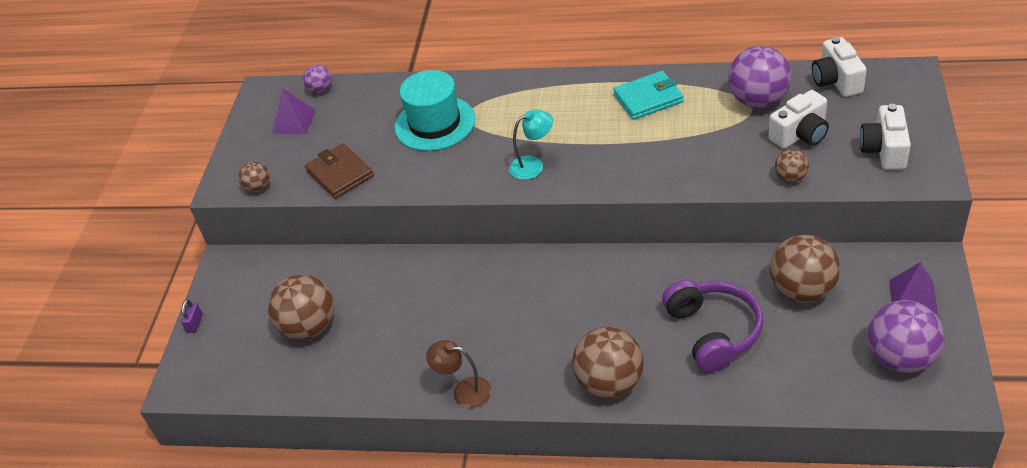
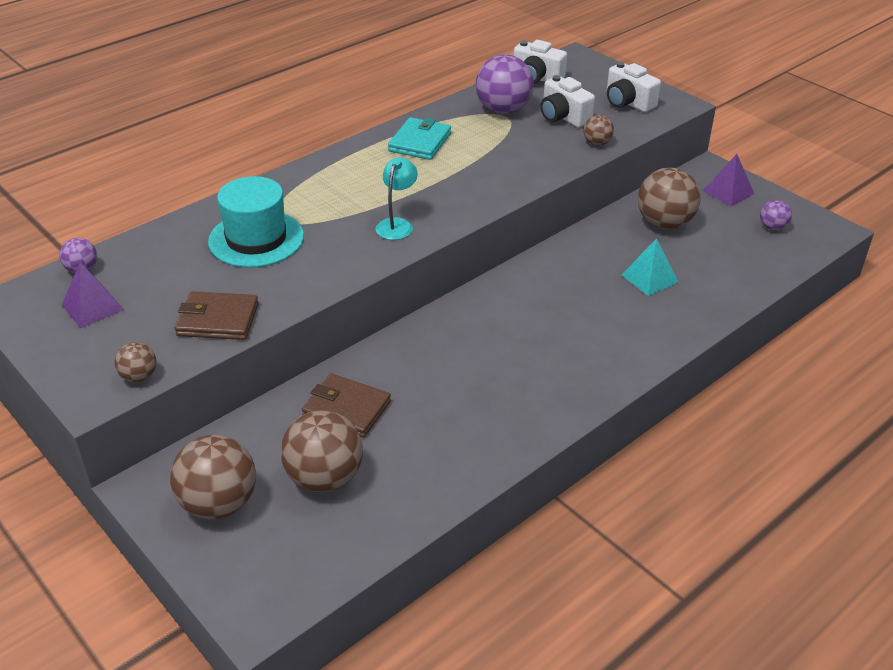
camera: 55 degrees left, 5 degrees down
purple padlock [181,299,203,333] -> none
brown lamp [426,340,492,408] -> none
brown ball [572,327,644,399] -> brown ball moved to [170,435,256,519]
purple headphones [662,279,764,372] -> turquoise pyramid [622,238,679,296]
white camera [768,90,829,149] -> white camera turned 135 degrees clockwise [541,75,595,128]
purple ball [868,300,945,373] -> purple ball [760,200,792,231], size x0.50
none -> brown wallet [302,373,391,438]

